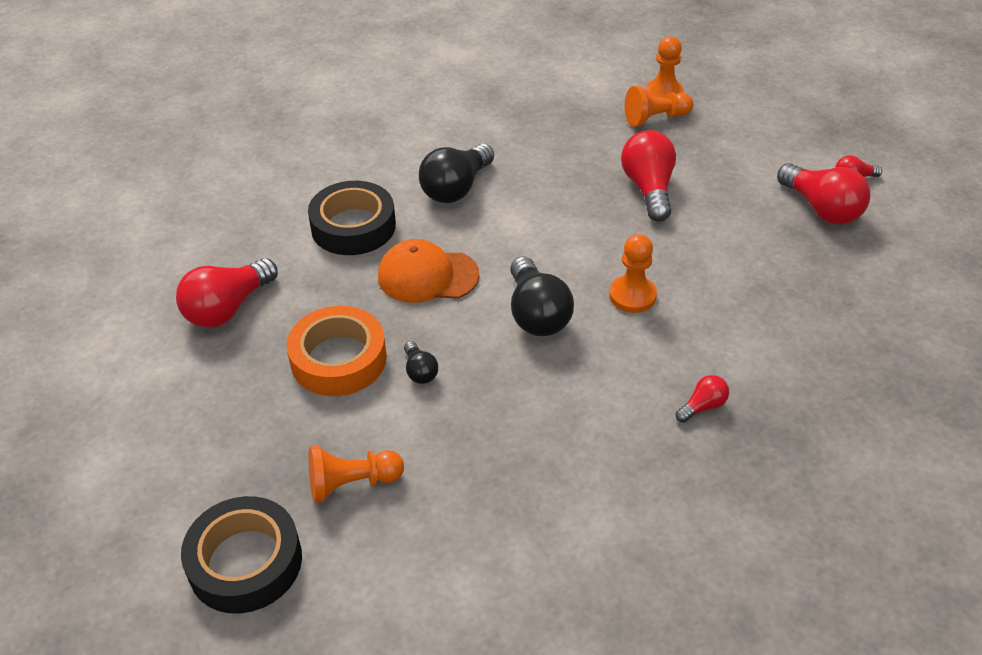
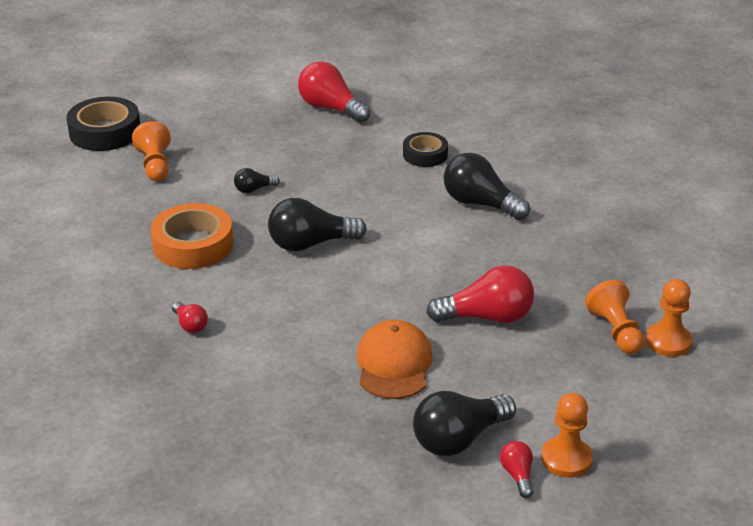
camera: 90 degrees right, 10 degrees down
orange tape [287,306,387,396] -> orange tape moved to [151,203,233,269]
black tape [308,181,396,255] -> black tape [403,132,448,167], size x0.62
orange cap [378,239,480,303] -> orange cap moved to [356,320,433,399]
orange pawn [609,234,657,313] -> orange pawn moved to [541,393,593,478]
red light bulb [777,163,870,224] -> black light bulb [413,391,516,456]

